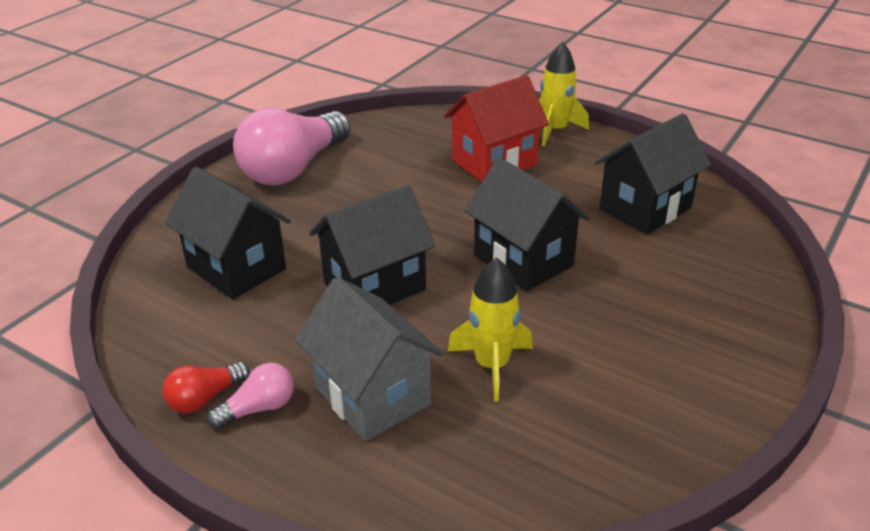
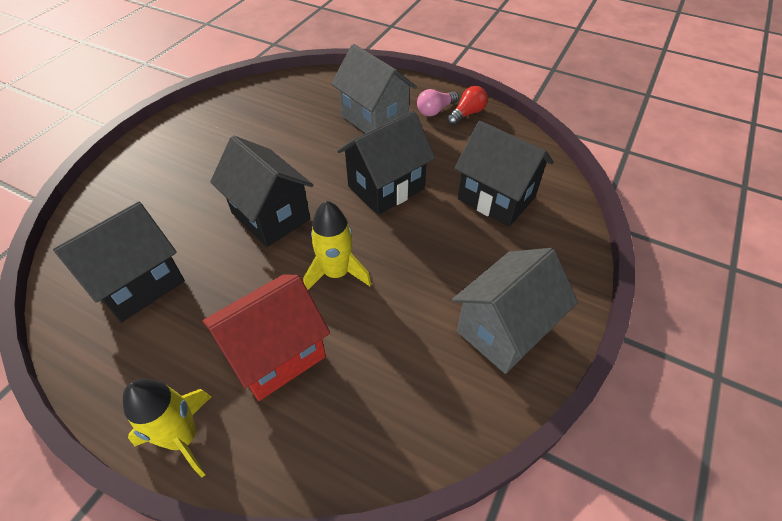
camera: 175 degrees right, 15 degrees up
pink light bulb [233,108,351,185] -> grey house [452,248,578,374]
yellow rocket [448,257,533,402] -> yellow rocket moved to [303,201,371,290]

